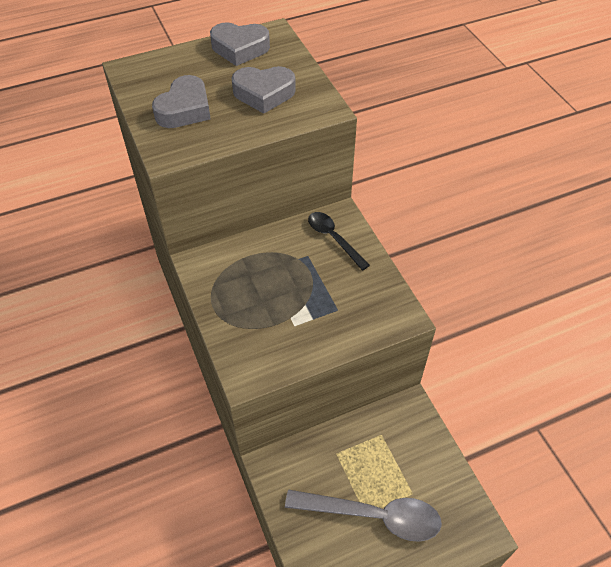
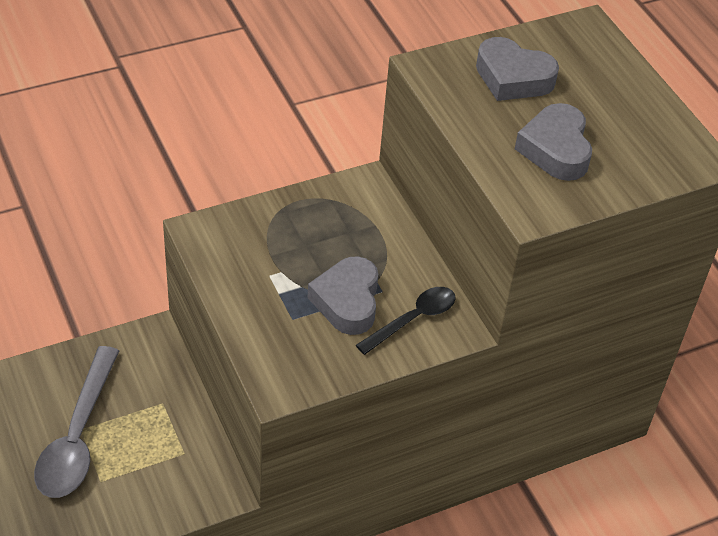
camera: 85 degrees right, 5 degrees down
grey heart [210,22,270,66] -> grey heart moved to [308,256,378,335]

